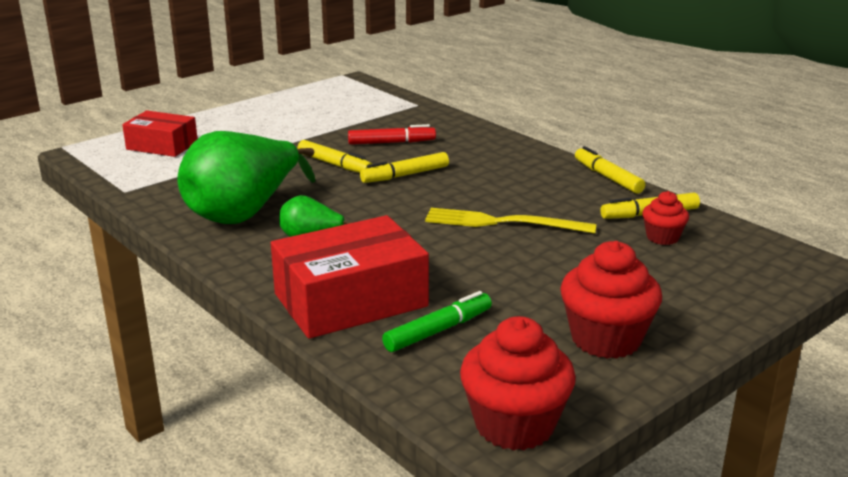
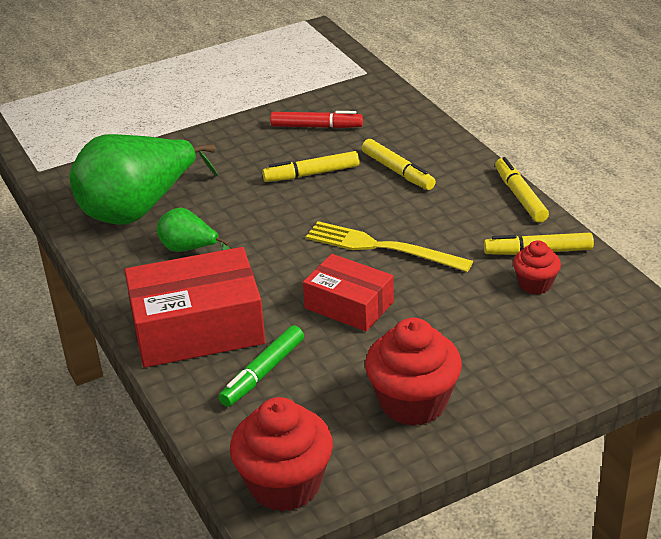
camera: 15 degrees right, 10 degrees up
red box [122,110,198,157] -> red box moved to [303,254,394,332]
yellow marker [297,140,372,173] -> yellow marker moved to [362,139,436,190]
green marker [382,291,492,352] -> green marker turned 150 degrees clockwise [218,325,304,407]

